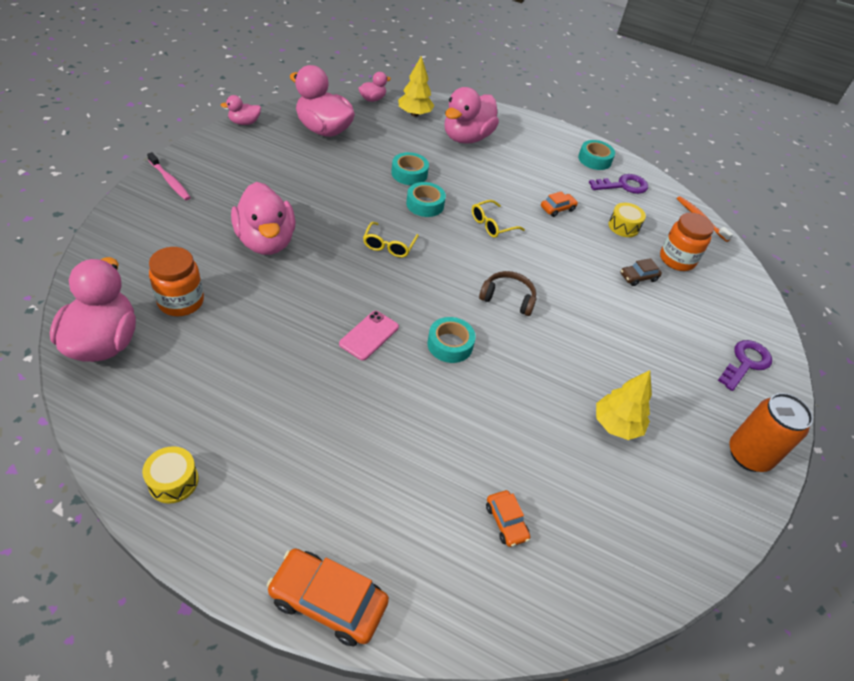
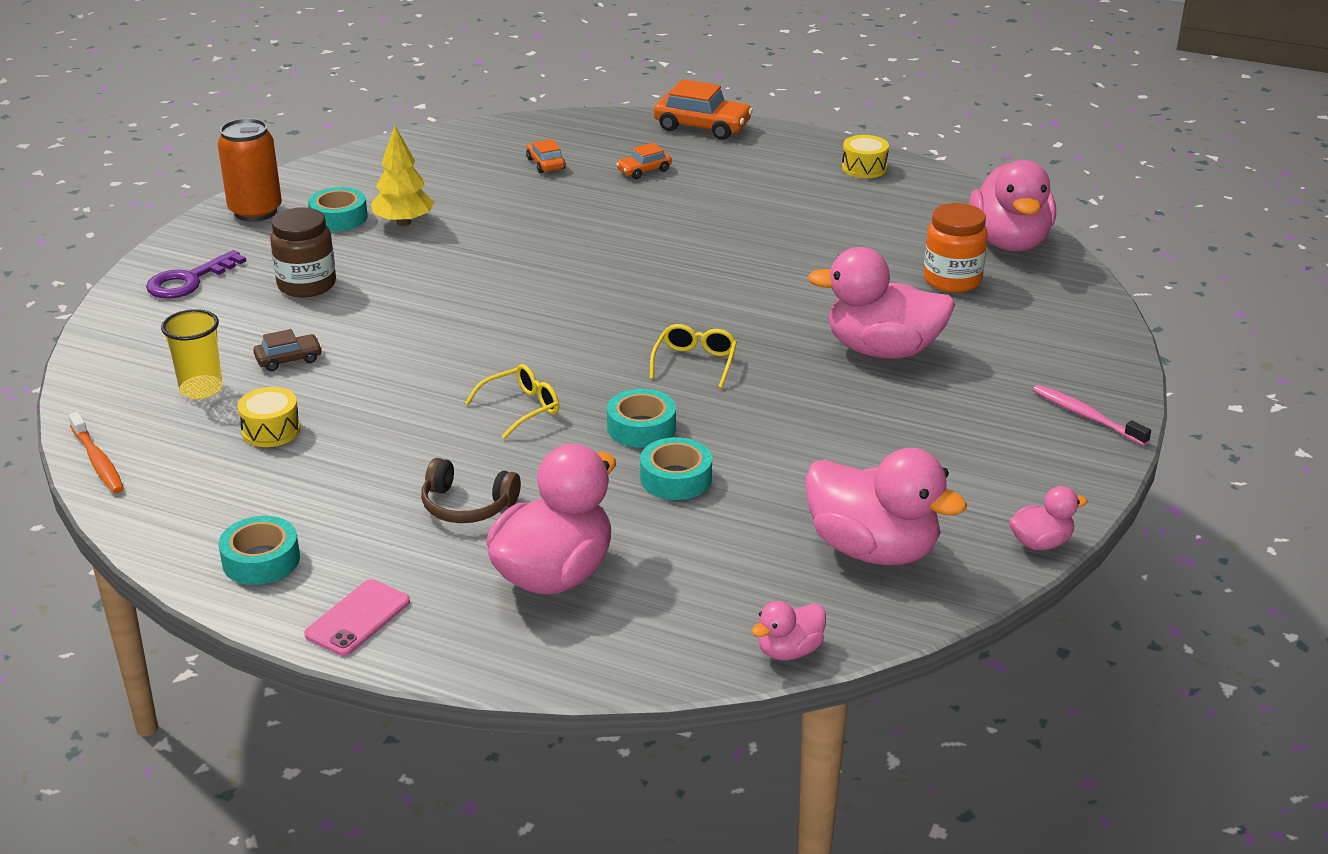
camera: 175 degrees left, 15 degrees down
pink duck [231,182,296,255] -> pink duck turned 60 degrees counterclockwise [808,247,955,359]
pink phone [339,311,399,361] -> pink phone moved to [304,579,410,656]
yellow tree [398,56,434,117] -> none
turquoise tape [427,317,476,363] -> turquoise tape moved to [308,187,368,231]
brown headphones [479,271,536,316] -> brown headphones moved to [421,458,521,523]
orange car [541,191,578,217] -> orange car moved to [616,143,672,179]
purple key [589,174,648,194] -> none
orange jar [660,212,714,271] -> yellow cup [161,309,223,399]
none -> brown jar [270,207,336,297]

